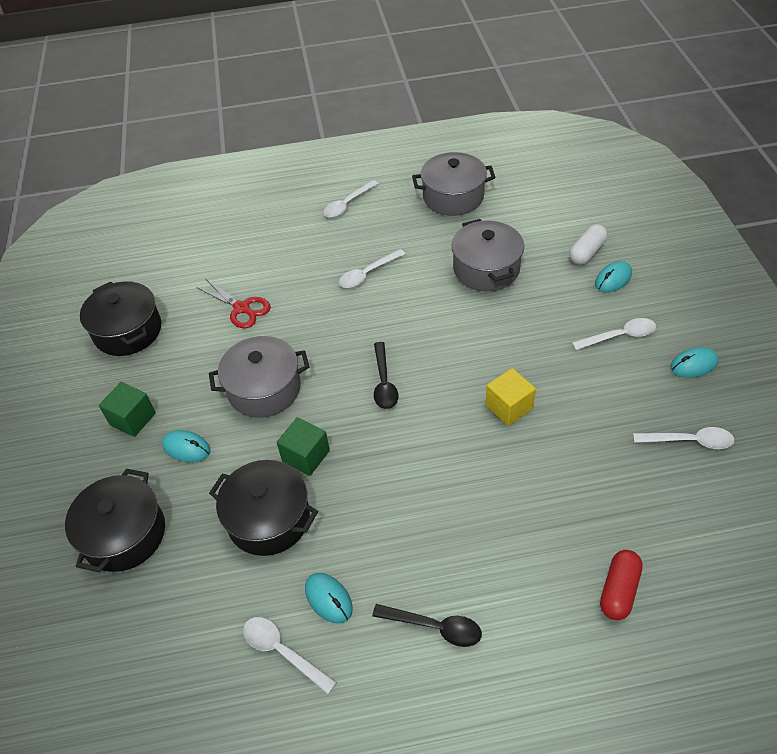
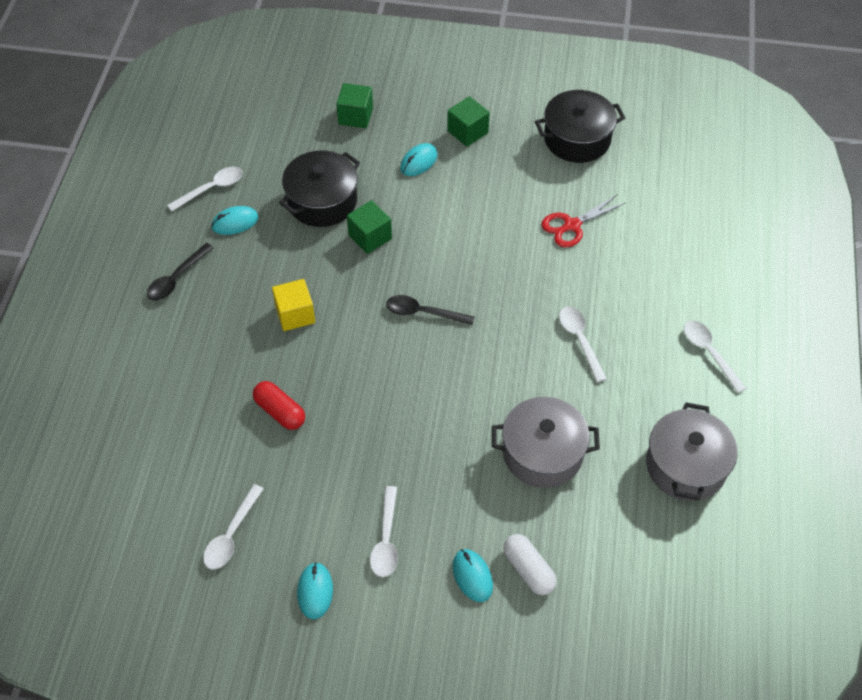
camera: 105 degrees right, 5 degrees up
black pot [65,469,165,572] -> green cube [336,83,373,128]
grey pot [209,336,309,417] -> none
yellow cube [485,368,536,426] -> yellow cube moved to [272,279,315,331]
red capsule [600,550,643,620] -> red capsule moved to [253,381,305,430]

